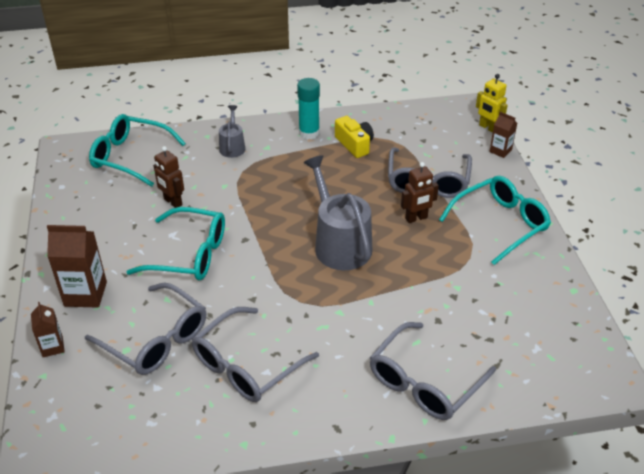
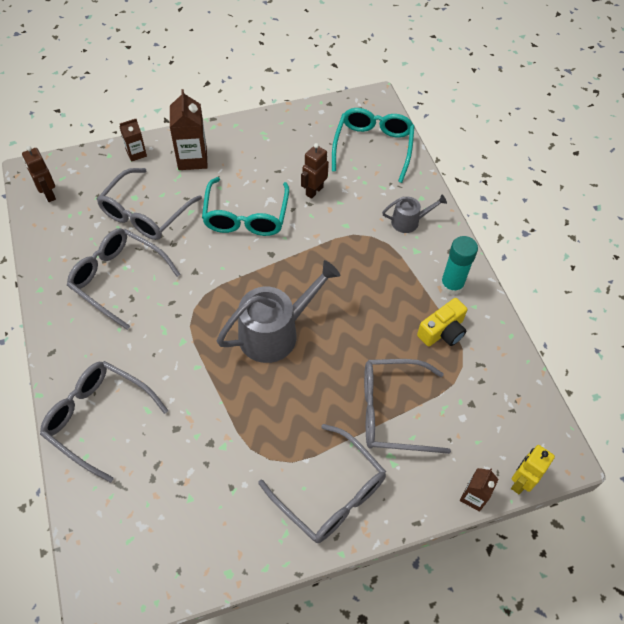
camera: 80 degrees right, 15 degrees up
brown robot [401,162,439,223] -> brown robot moved to [22,146,56,202]
turquoise glasses [439,176,551,265] -> grey glasses [258,424,386,543]

